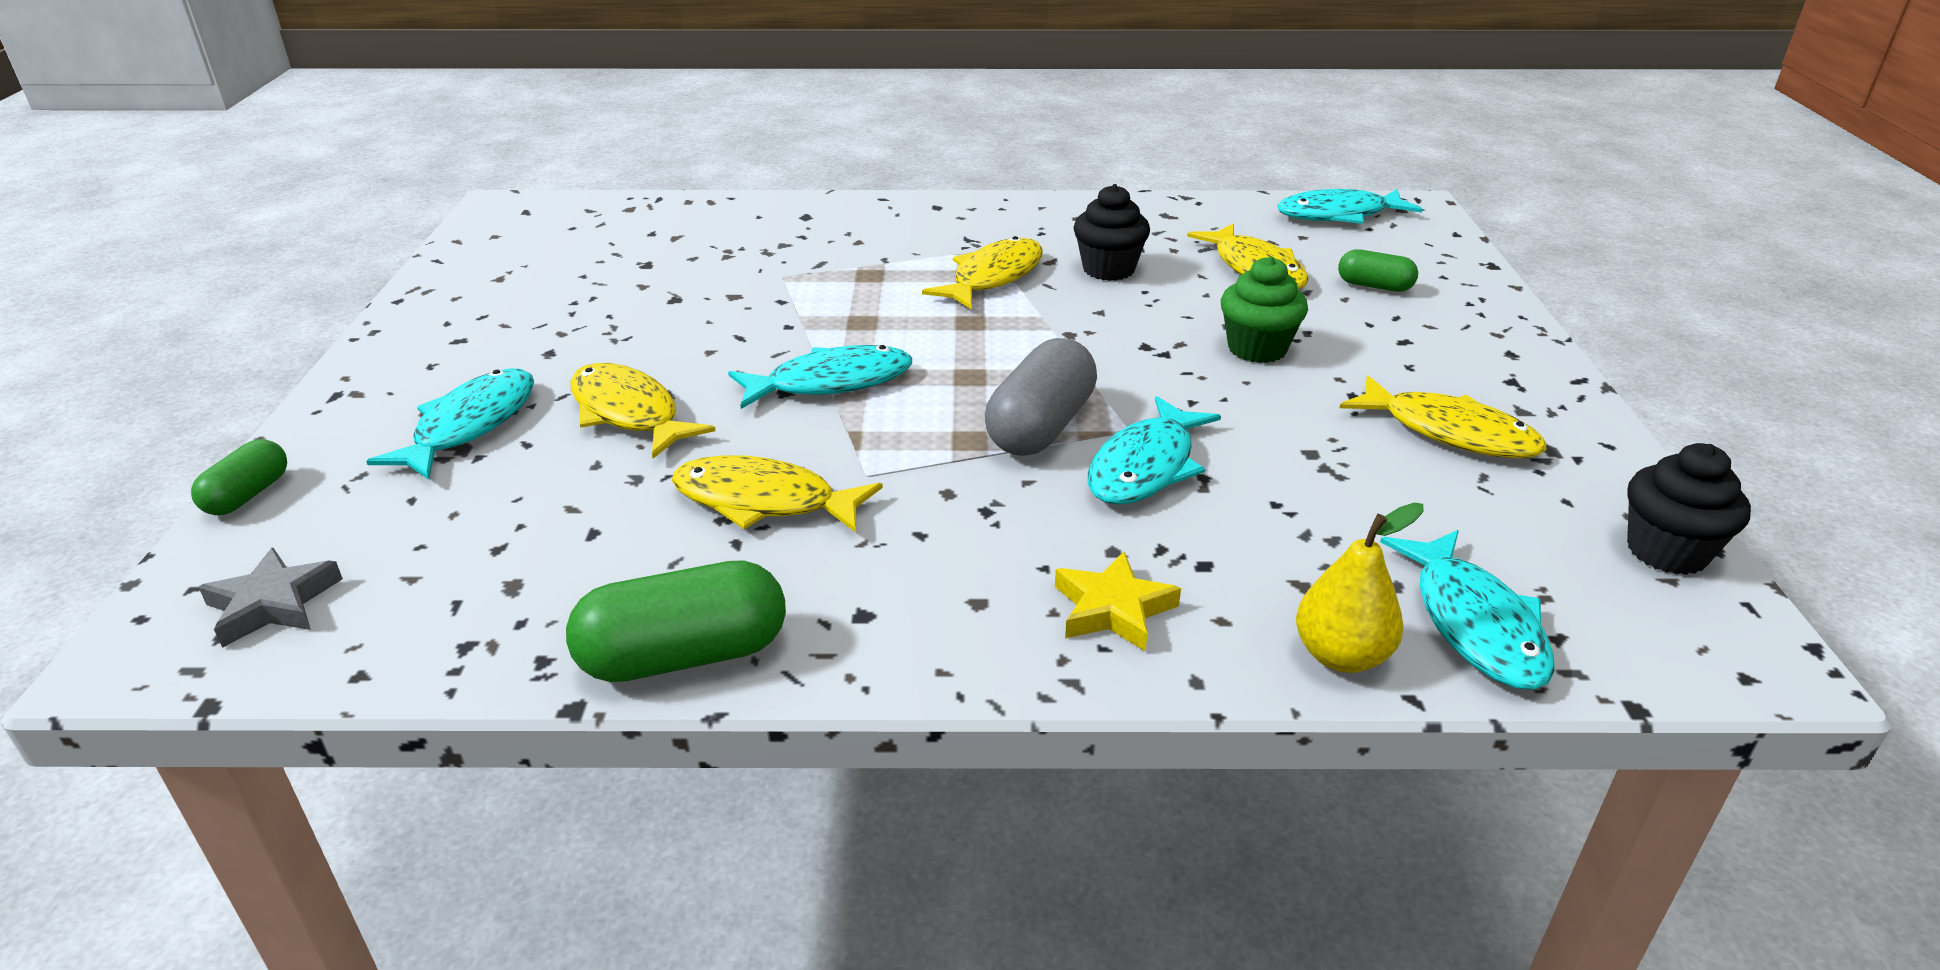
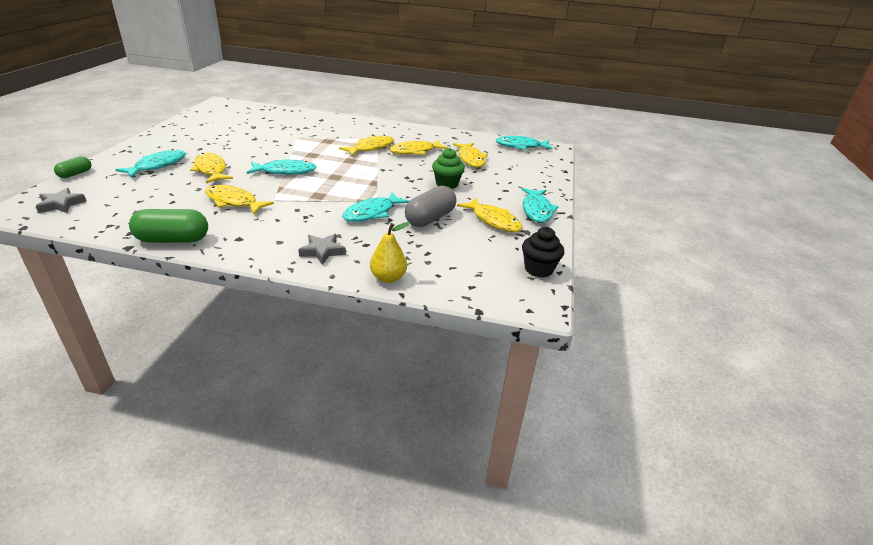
camera: 10 degrees right, 0 degrees up
grey capsule [985,338,1097,456] -> grey capsule moved to [405,186,456,227]
yellow star [1055,552,1181,652] -> grey star [298,234,346,265]
black cupcake [1073,184,1150,281] -> yellow fish [390,140,448,155]
green capsule [1338,249,1418,292] -> none
turquoise fish [1380,530,1555,690] -> turquoise fish moved to [521,188,558,223]

